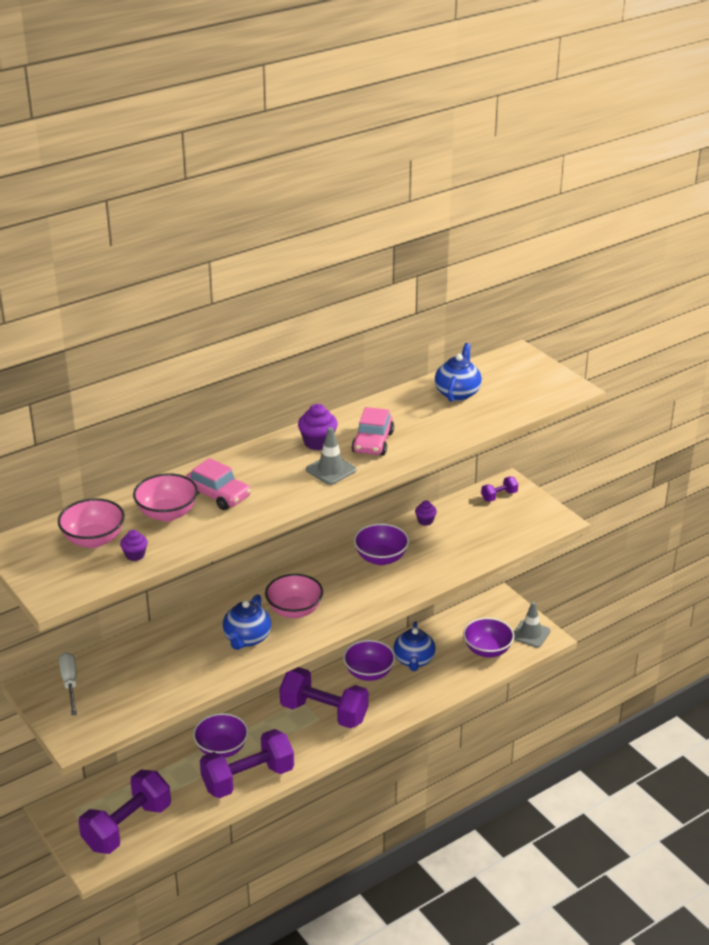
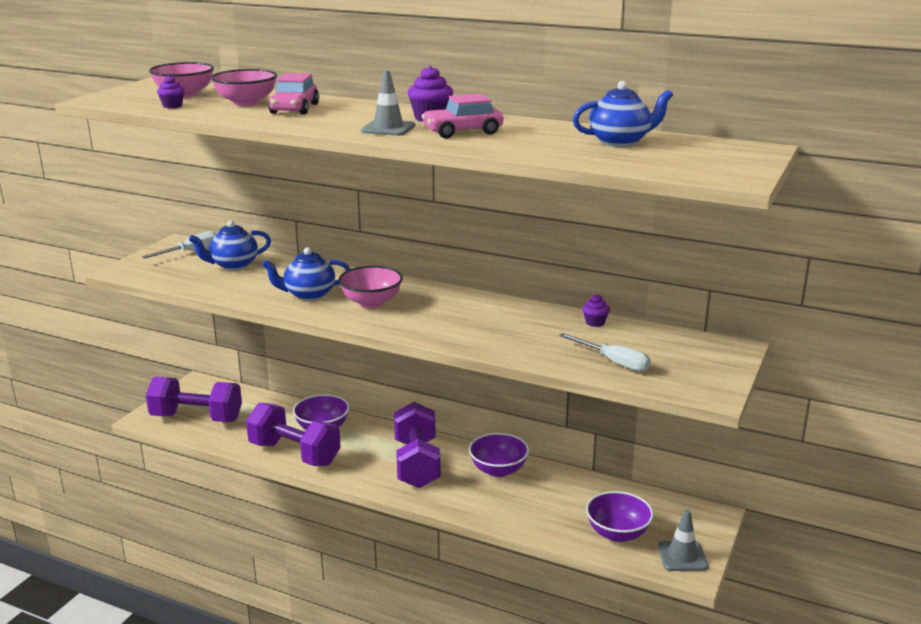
camera: 60 degrees right, 10 degrees down
purple bowl [354,523,409,565] -> none
blue teapot [393,621,436,671] -> blue teapot moved to [189,220,271,270]
purple dumbbell [481,477,518,502] -> none
none -> white screwdriver [559,333,651,372]

